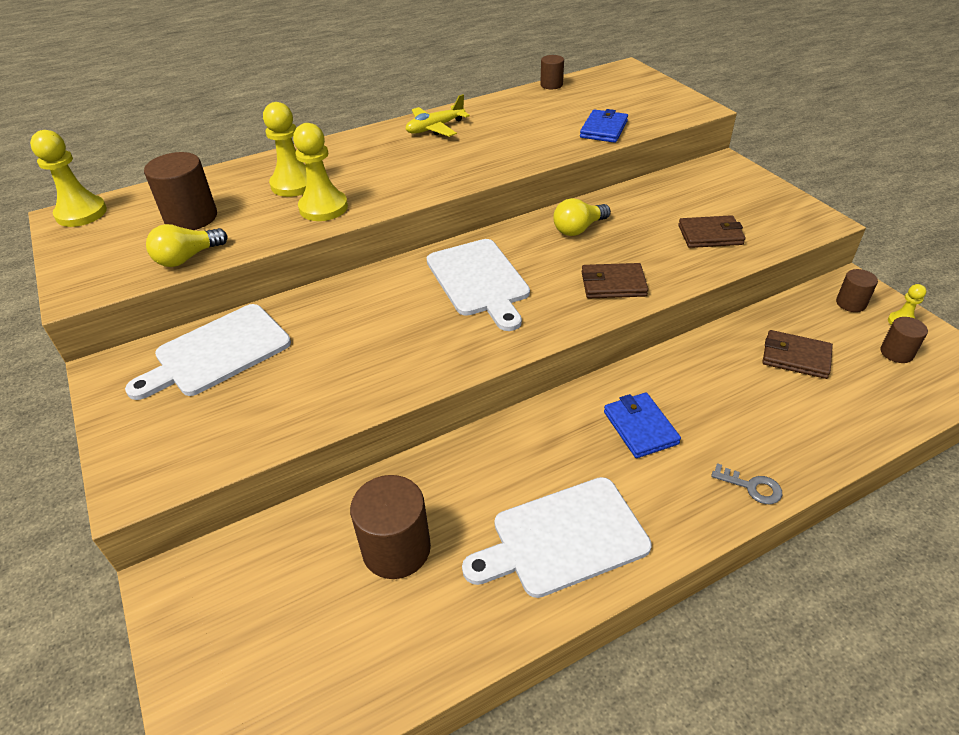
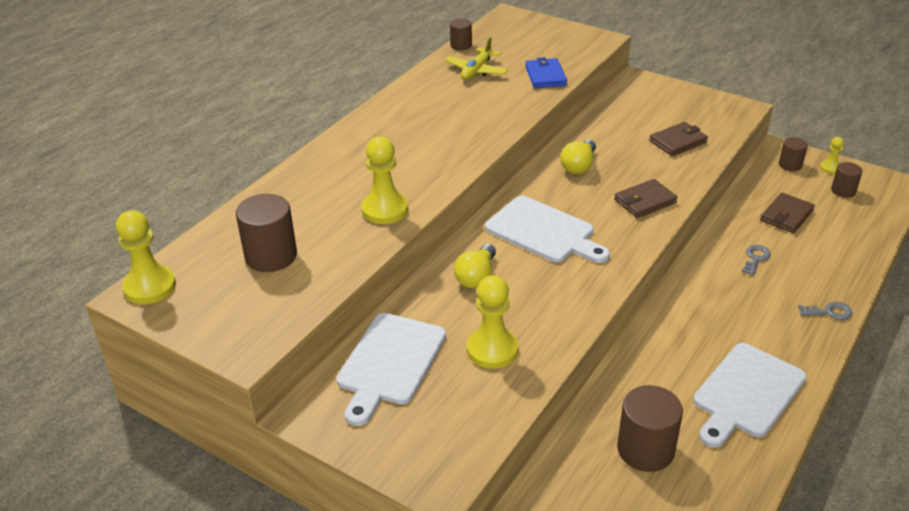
camera: 30 degrees left, 5 degrees down
yellow light bulb [146,224,227,267] -> yellow light bulb moved to [454,244,496,288]
yellow pawn [263,102,307,197] -> yellow pawn moved to [467,275,518,369]
yellow plane [406,94,470,137] -> yellow plane moved to [445,37,508,80]
blue wallet [604,392,681,458] -> none
brown wallet [762,330,833,379] -> brown wallet turned 45 degrees counterclockwise [760,193,815,233]
none -> grey key [742,245,771,276]

